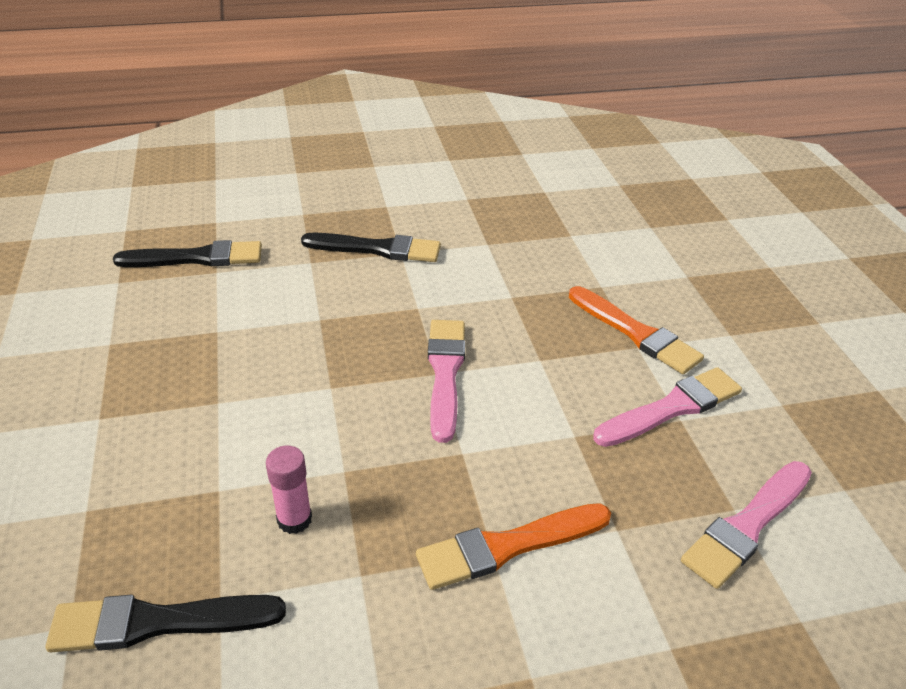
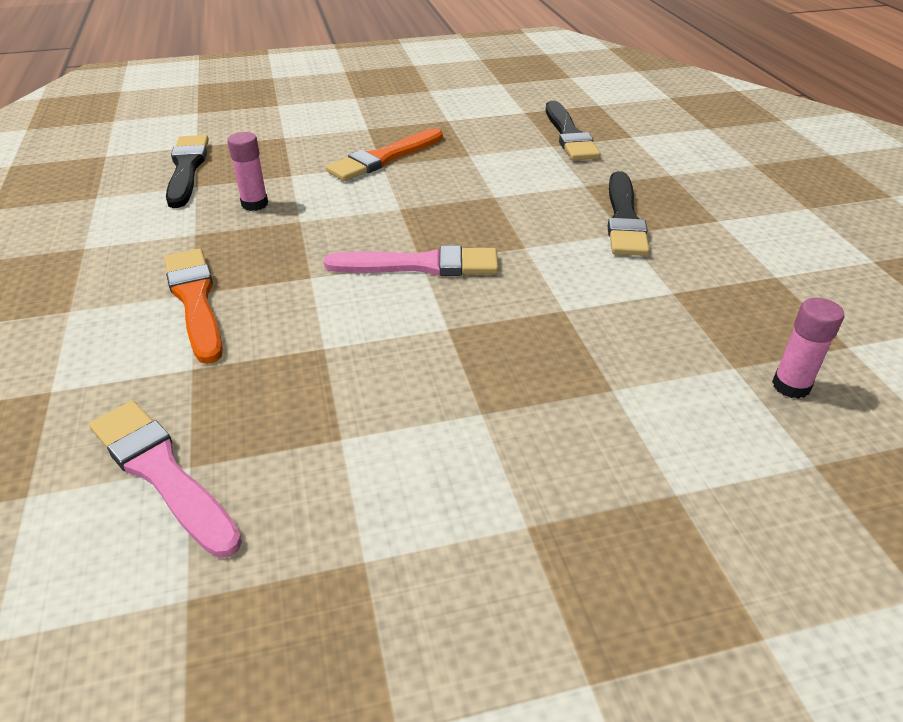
camera: 90 degrees right, 0 degrees up
orange brush [569,286,704,374] -> orange brush moved to [326,128,443,181]
pink brush [593,367,742,447] -> none
none -> pink glue stick [772,298,844,399]

